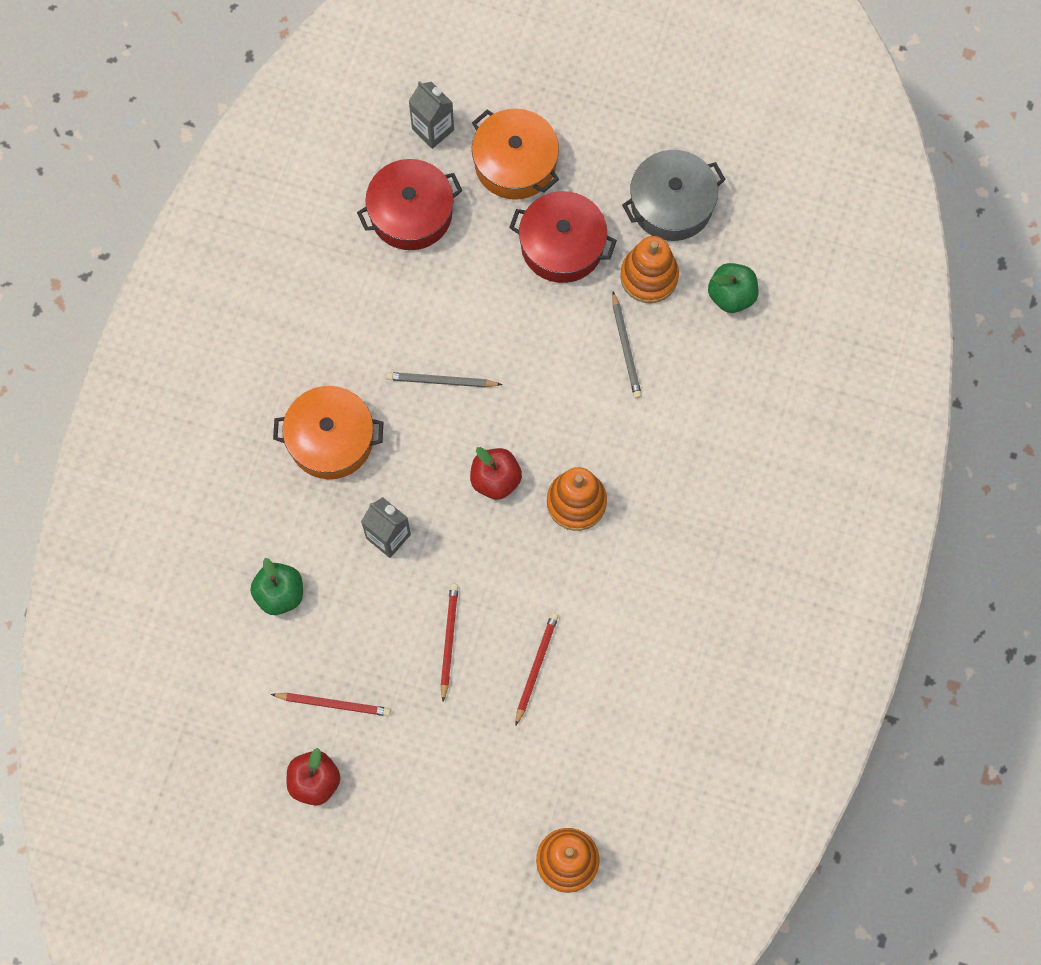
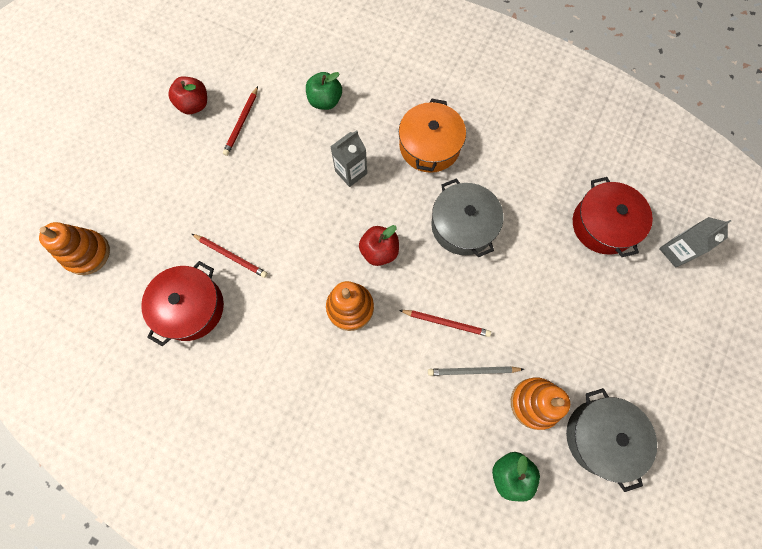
camera: 100 degrees right, 0 degrees up
grey pencil [386,372,502,387] -> grey pot [431,178,503,257]
red pencil [440,584,459,701] -> red pencil moved to [399,310,491,337]
orange pot [472,109,559,200] -> none
red pot [509,191,617,283] -> red pot moved to [141,261,224,346]

